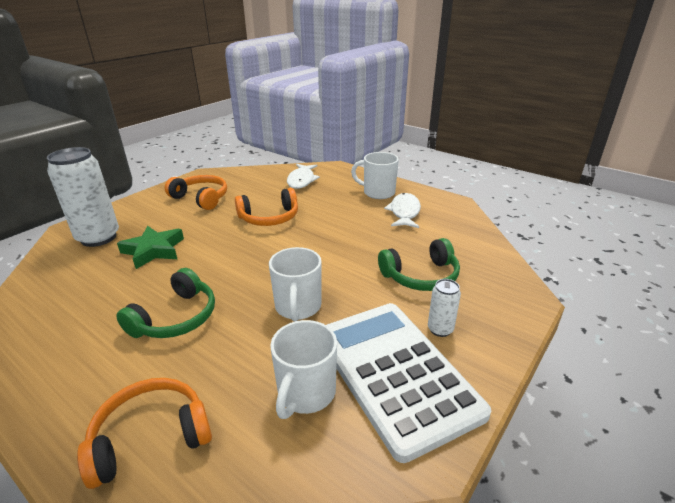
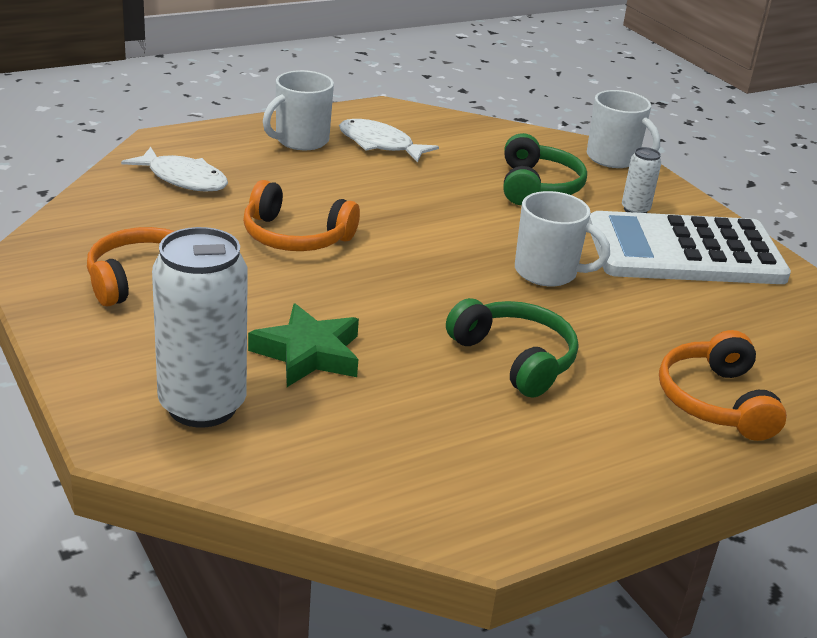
camera: 70 degrees left, 0 degrees up
orange headphones [235,188,298,226] -> orange headphones turned 105 degrees clockwise [243,180,360,251]
white mug [270,320,337,419] -> white mug moved to [587,90,660,168]

